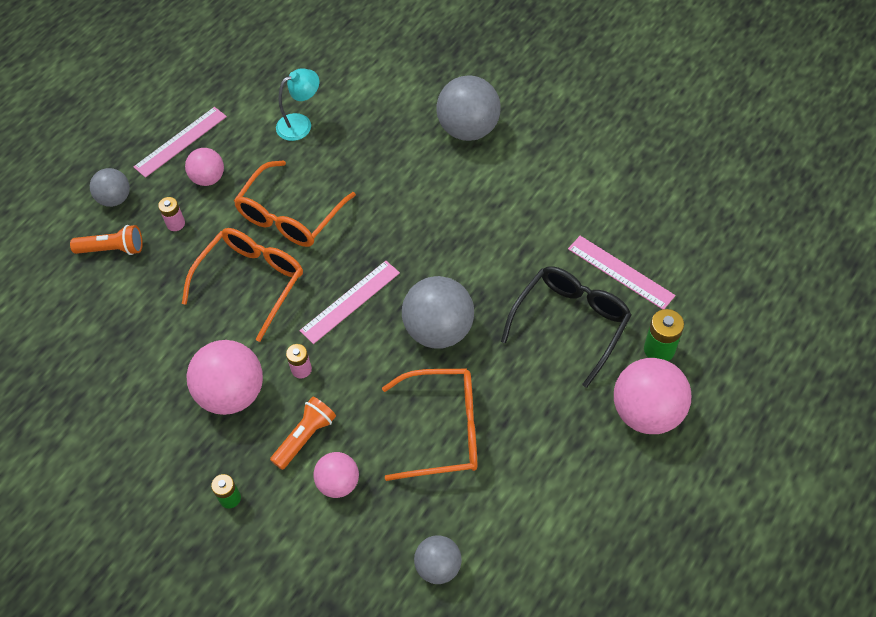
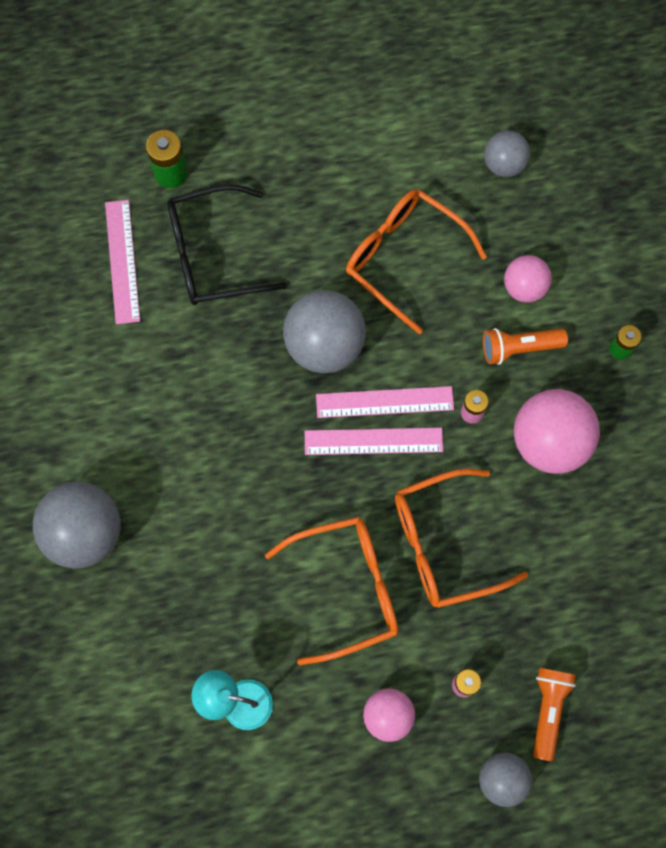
camera: 140 degrees left, 15 degrees up
orange flashlight [70,225,143,255] -> orange flashlight turned 60 degrees clockwise [533,668,576,761]
pink ruler [133,107,227,178] -> pink ruler moved to [316,386,454,418]
pink ball [614,358,691,434] -> none

